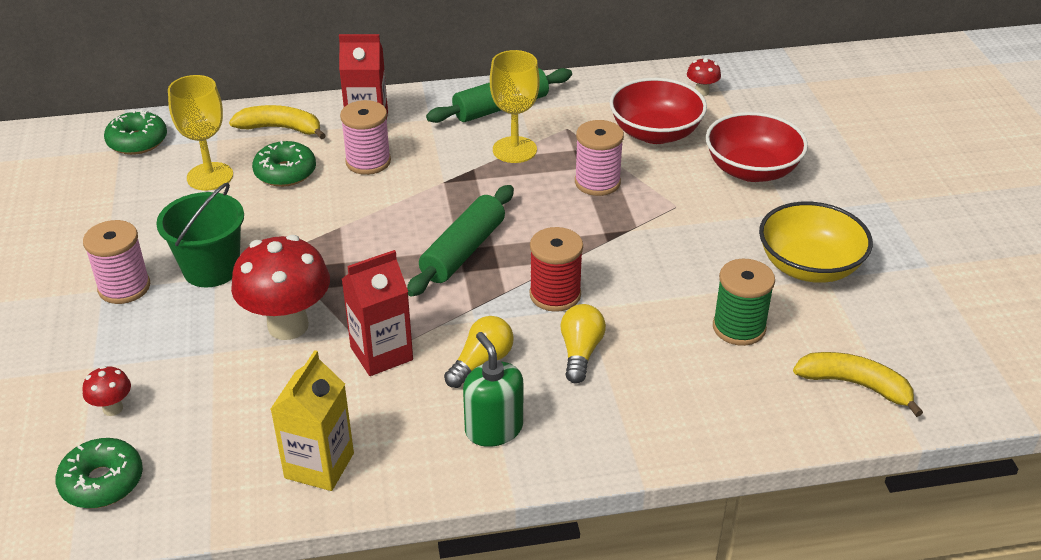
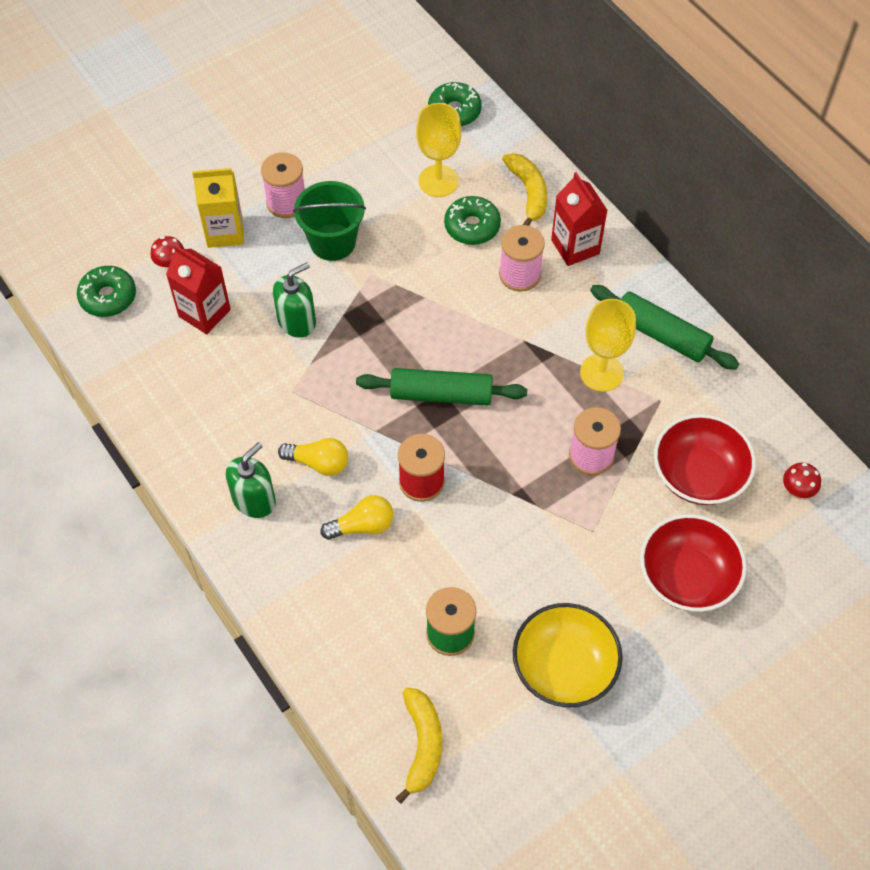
camera: 65 degrees right, 20 degrees up
red mushroom [231,235,330,340] -> green soap dispenser [273,263,316,338]
yellow carton [271,350,354,491] -> yellow carton moved to [192,168,244,248]
red carton [342,250,413,376] -> red carton moved to [166,245,231,334]

